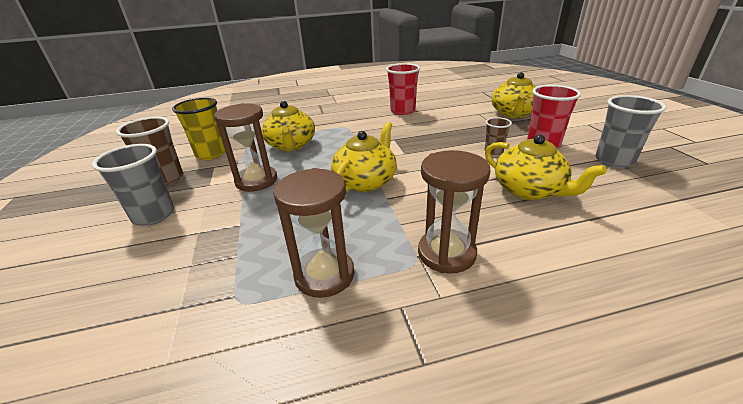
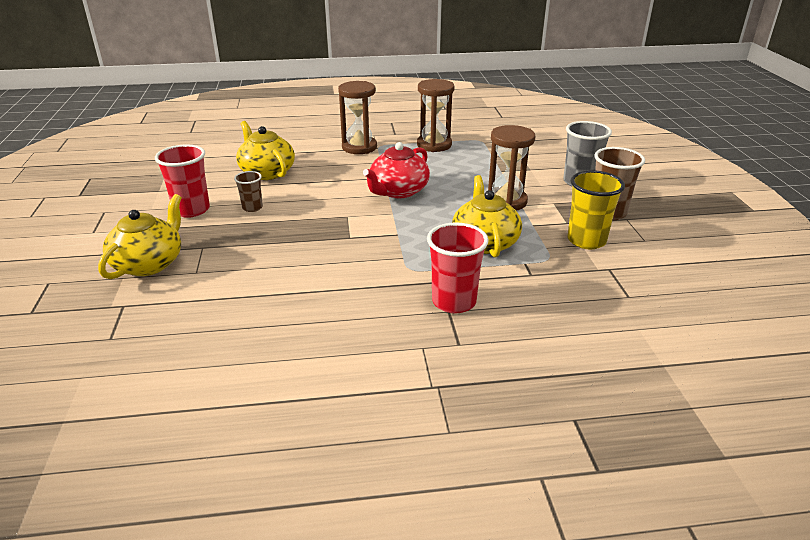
camera: 175 degrees left, 0 degrees up
yellow teapot [331,122,397,192] -> red teapot [363,142,430,198]
red cup [386,63,420,115] -> red cup moved to [427,222,489,313]
grey cup [596,95,666,168] -> none

